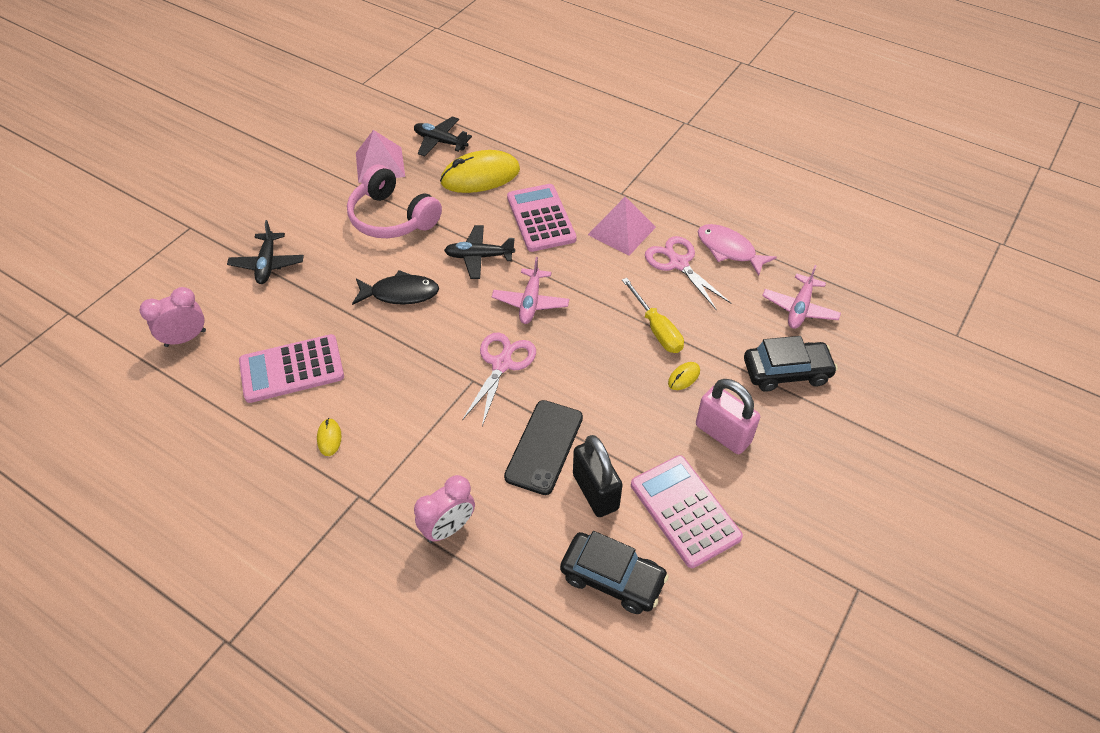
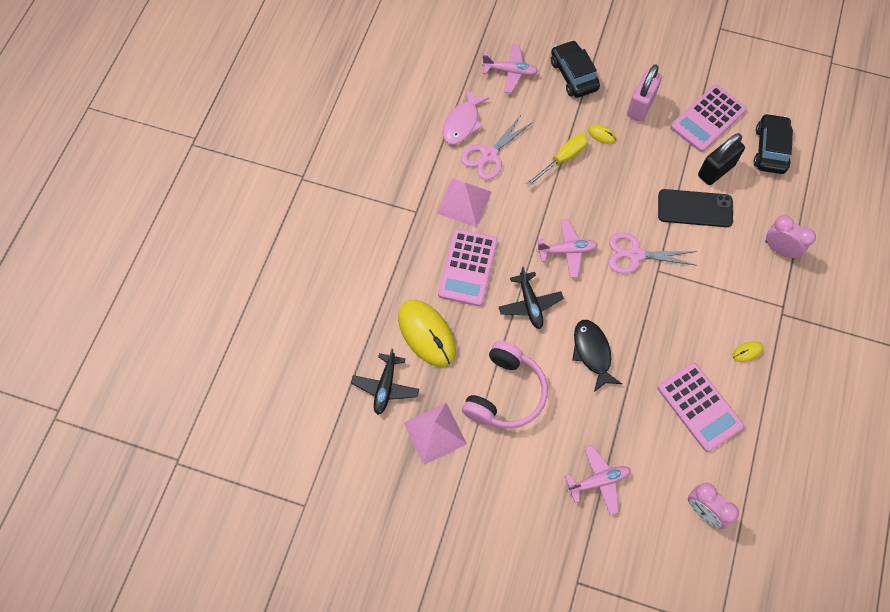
camera: 105 degrees left, 15 degrees up
black plane [227,220,304,284] -> pink plane [565,445,631,515]
pink calculator [507,184,577,252] -> pink calculator turned 45 degrees counterclockwise [438,229,498,306]

